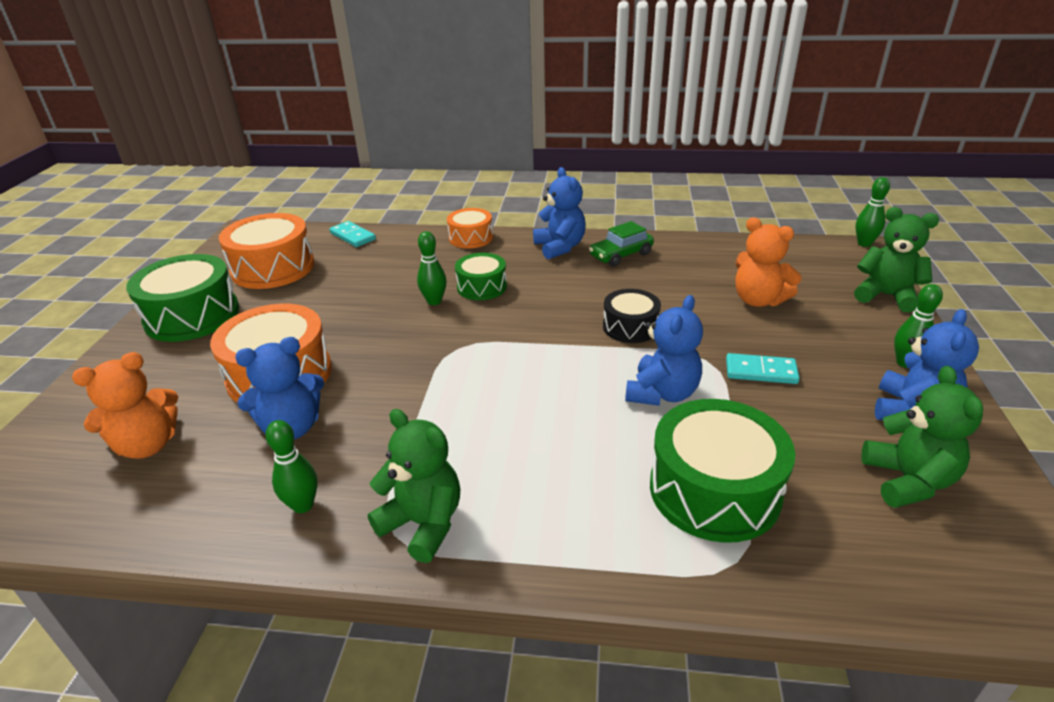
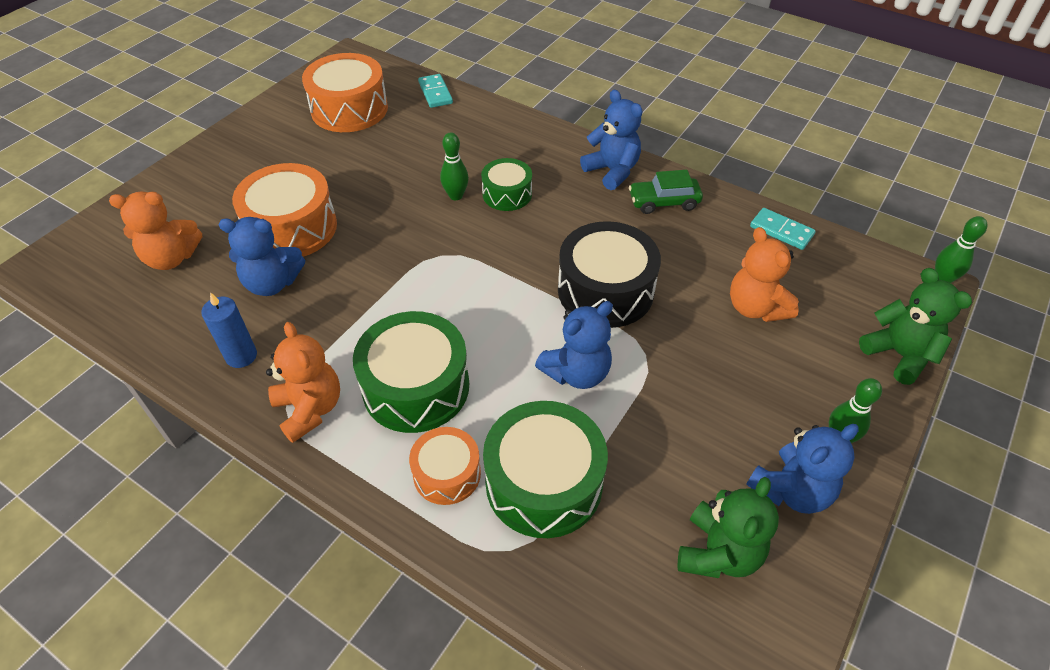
camera: 25 degrees right, 15 degrees up
green drum [126,254,239,342] -> green drum moved to [353,311,469,433]
green bowling pin [265,420,318,513] -> blue candle [201,292,257,368]
green teddy bear [368,409,460,563] -> orange teddy bear [266,322,340,443]
orange drum [447,208,493,249] -> orange drum moved to [409,427,481,505]
blue teddy bear [533,167,586,259] -> blue teddy bear turned 45 degrees counterclockwise [580,90,642,190]
black drum [603,289,661,343] -> black drum [558,221,661,328], size x1.72
turquoise domino [726,353,800,384] -> turquoise domino moved to [750,208,816,250]

